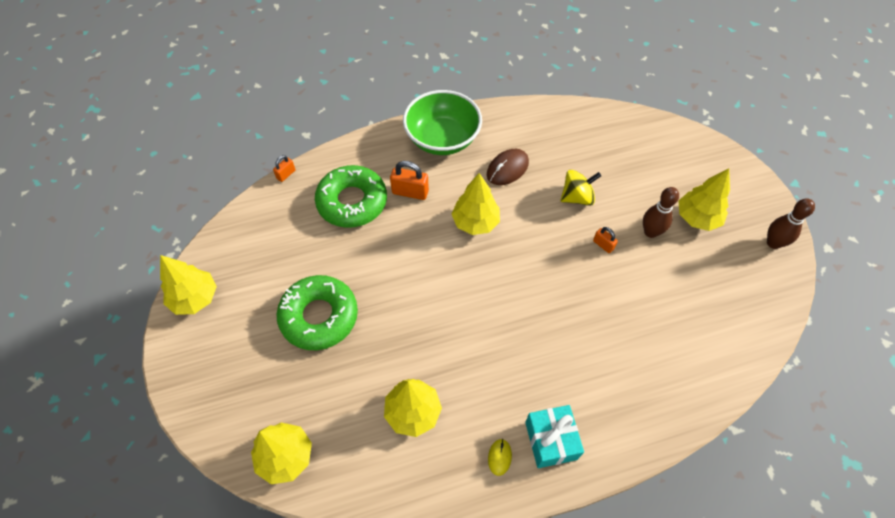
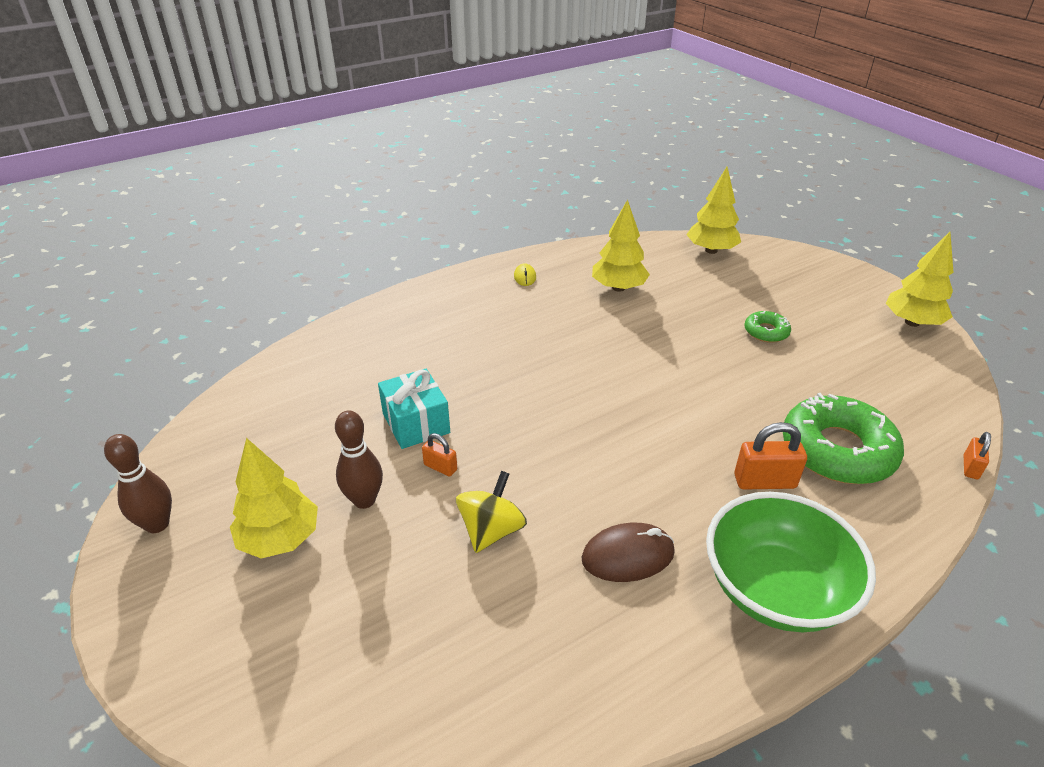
camera: 165 degrees right, 20 degrees down
green donut [277,275,358,350] -> green donut [745,311,791,343], size x0.48
yellow tree [452,173,500,235] -> none
brown mouse [487,149,529,185] -> brown mouse turned 45 degrees clockwise [581,523,675,582]
turquoise gift [525,405,584,468] -> turquoise gift moved to [378,369,450,449]
yellow spinning top [560,170,601,206] -> yellow spinning top turned 150 degrees clockwise [456,471,527,553]

